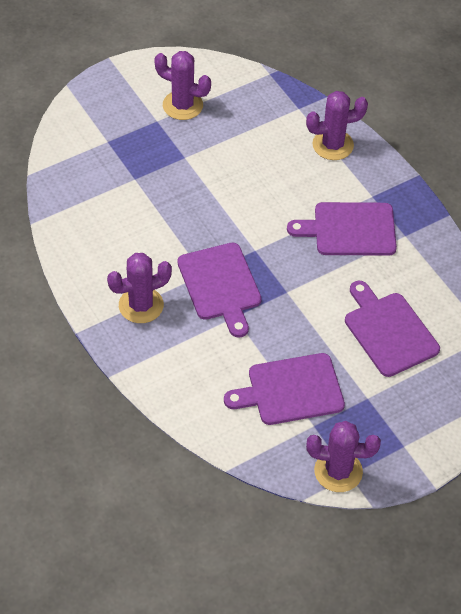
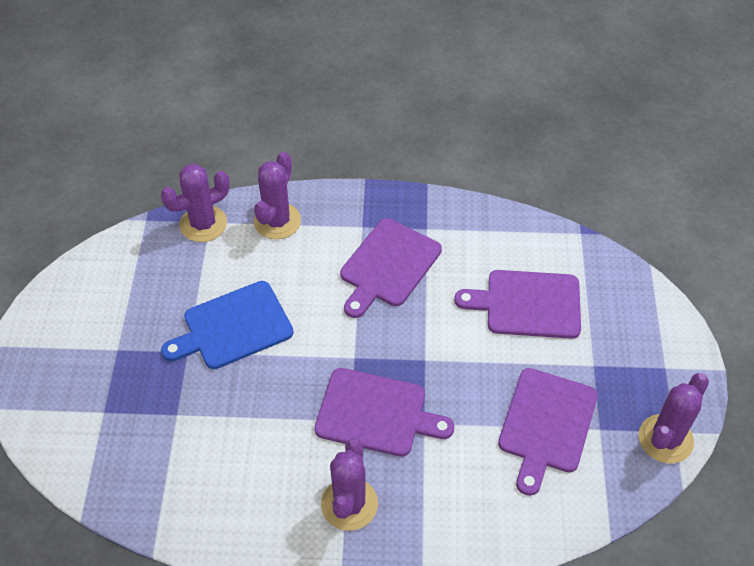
camera: 55 degrees left, 0 degrees up
purple cactus [154,51,211,120] -> purple cactus moved to [161,164,230,242]
none -> blue cutting board [161,281,294,369]

